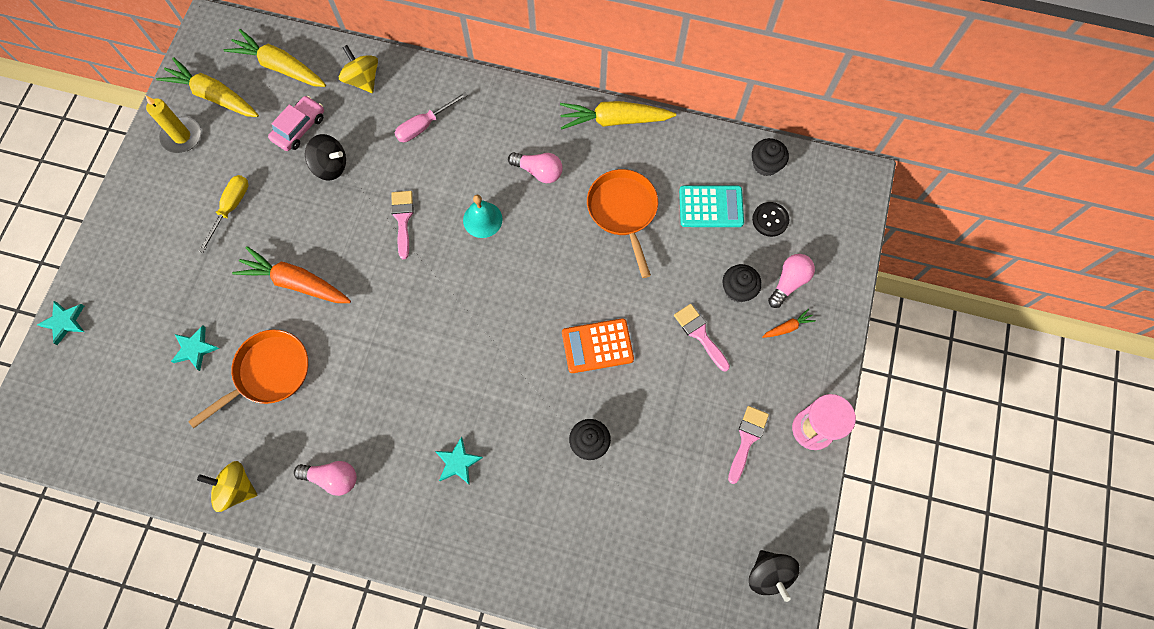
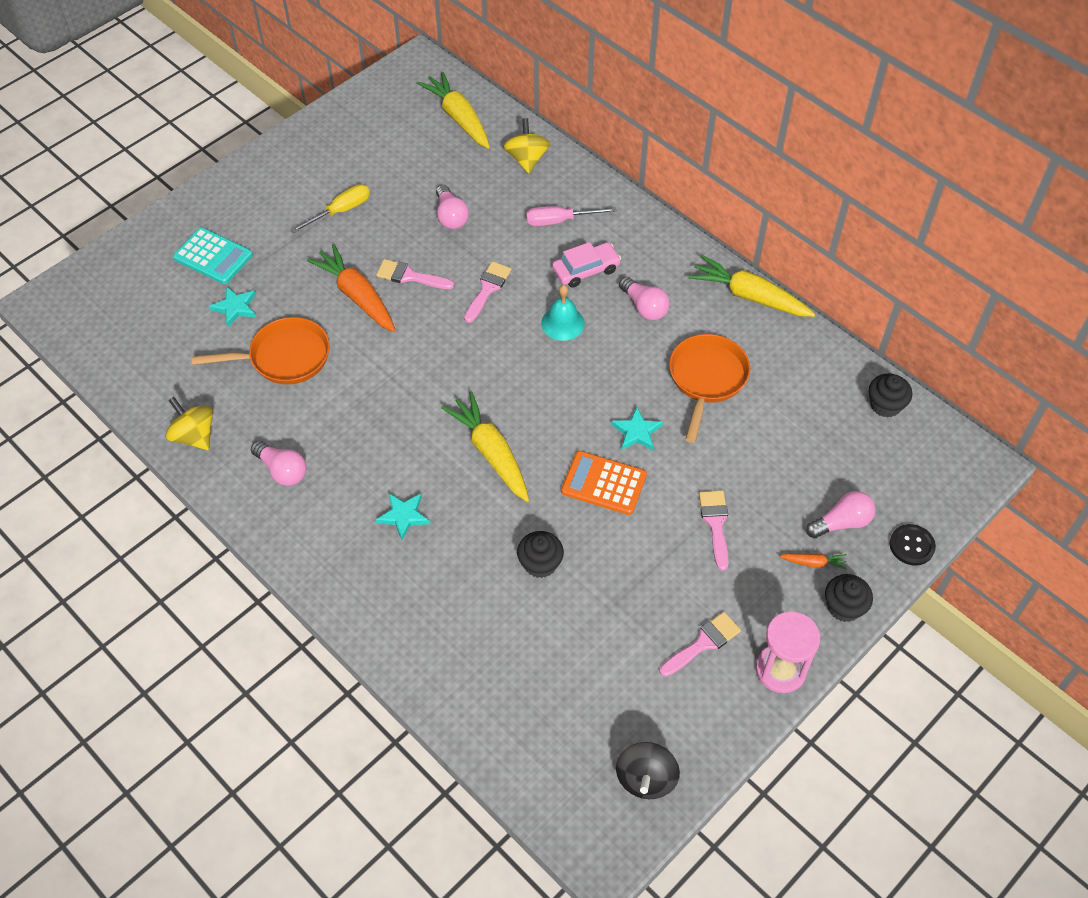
camera: 30 degrees right, 15 degrees down
turquoise star [37,301,84,345] -> turquoise star moved to [612,407,663,450]
yellow candle [145,95,201,153] -> none
yellow carrot [156,57,259,117] -> yellow carrot moved to [441,392,529,502]
pink car [268,96,324,151] -> pink car moved to [552,242,621,288]
black spinning top [305,134,346,181] -> pink light bulb [436,185,469,229]
turquoise calculator [679,185,744,227] -> turquoise calculator moved to [173,227,253,284]
black cupcake [723,264,762,302] -> black cupcake moved to [825,574,873,622]
black button [752,202,789,237] -> black button moved to [890,524,936,566]
none -> pink brush [376,259,454,289]

